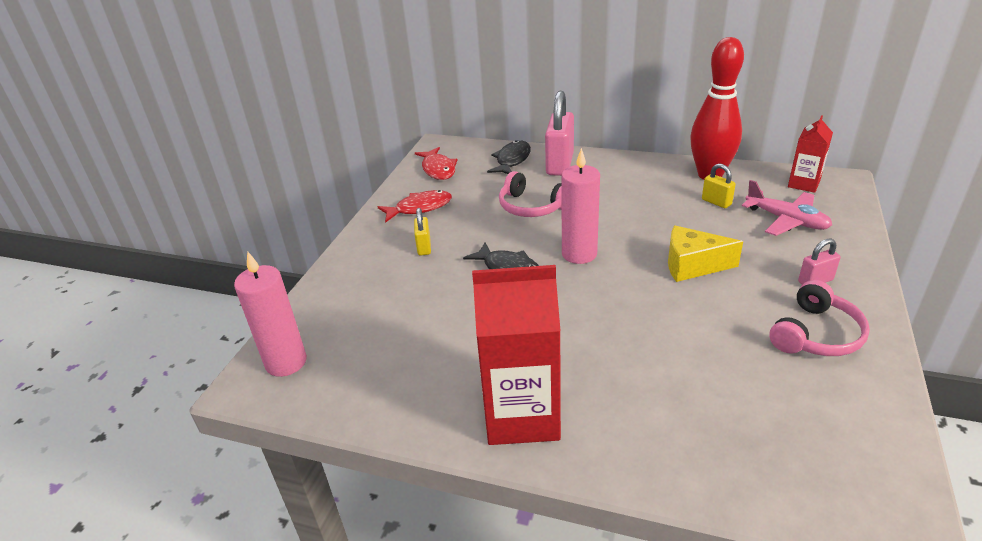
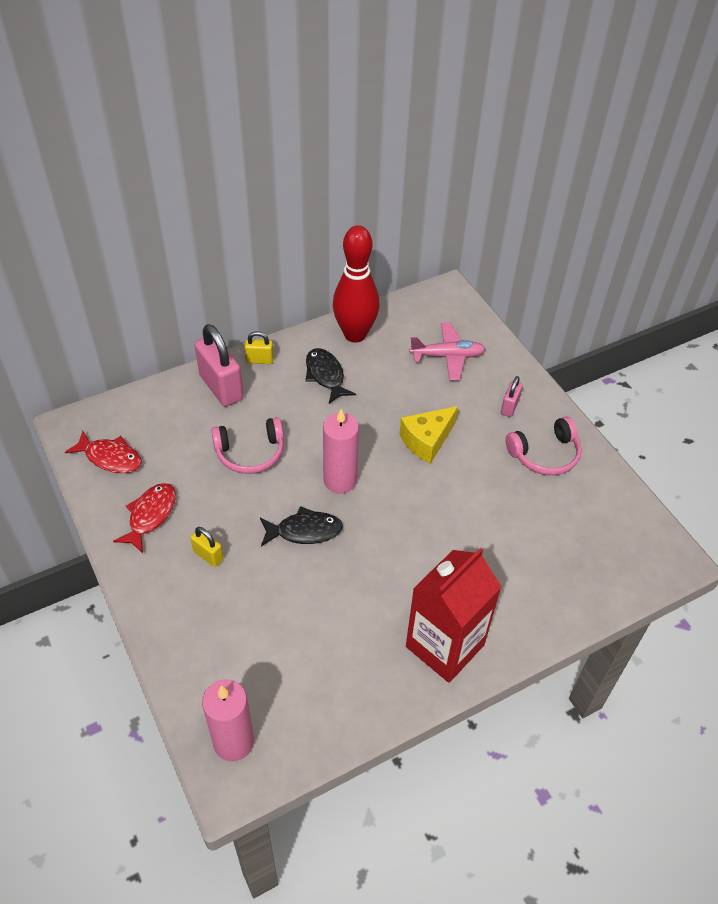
camera: 50 degrees left, 15 degrees up
black fish [487,140,531,174] -> black fish moved to [306,348,356,404]
yellow padlock [702,164,736,208] -> yellow padlock moved to [245,331,274,364]
pink headphones [769,280,870,356] -> pink headphones turned 75 degrees clockwise [506,416,582,475]
red carton [788,115,833,193] -> none

